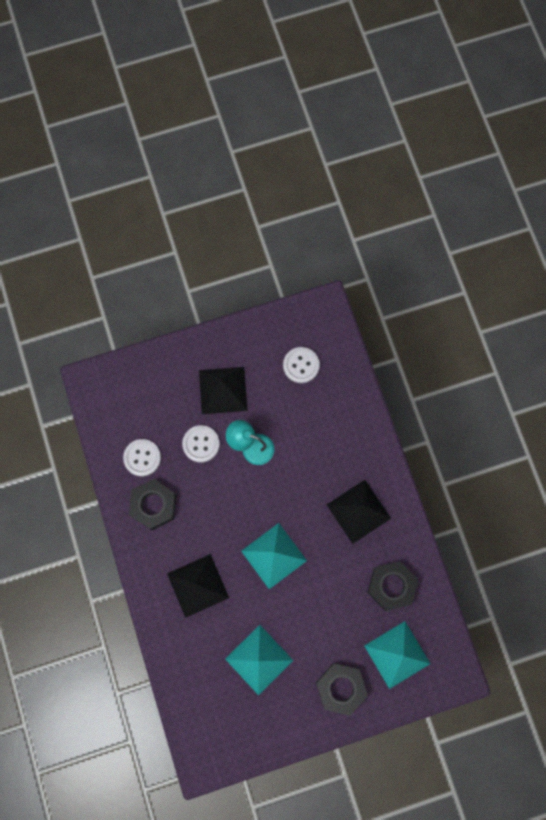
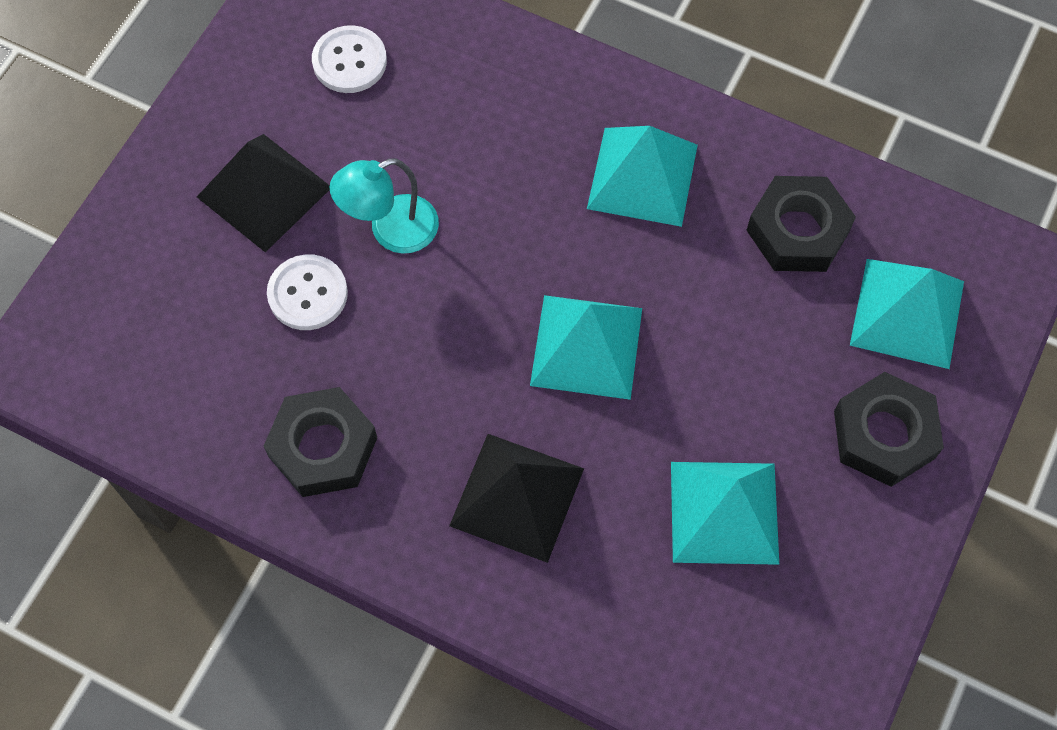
camera: 45 degrees left, 10 degrees down
white button [123,439,161,476] -> none
black pyramid [327,480,391,544] -> turquoise pyramid [587,126,698,227]

